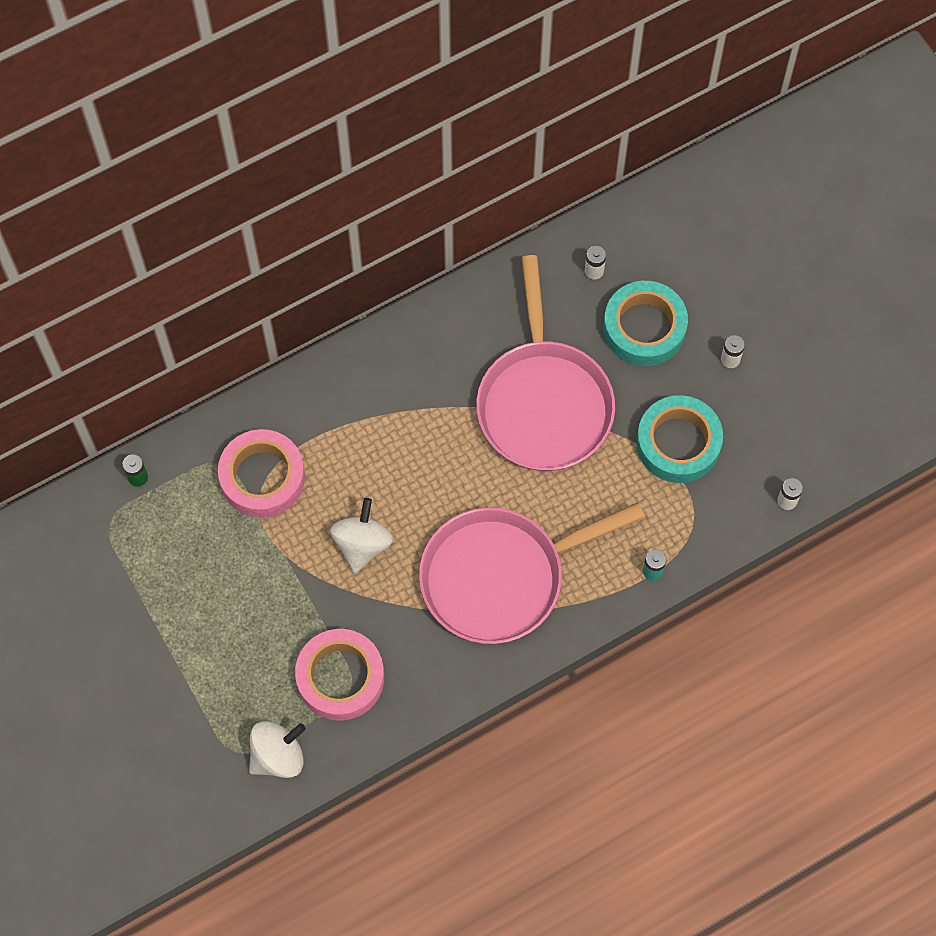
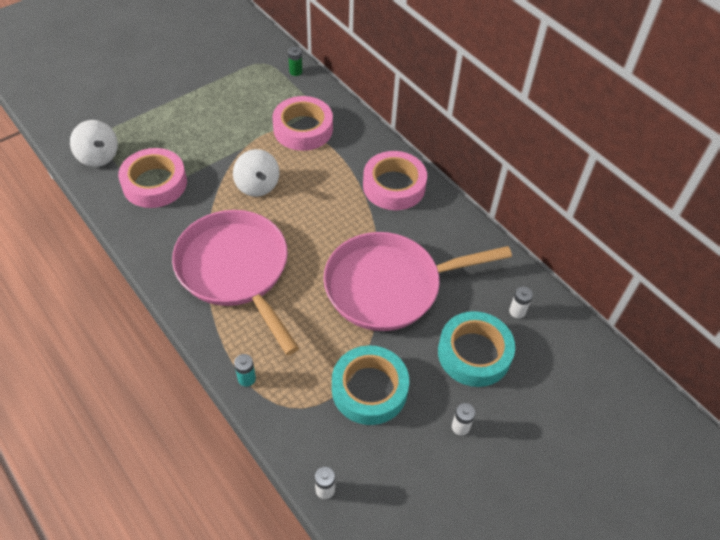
camera: 80 degrees right, 15 degrees down
white spinning top [330,498,393,573] -> white spinning top turned 60 degrees clockwise [233,149,280,197]
none -> pink tape [363,151,427,210]

